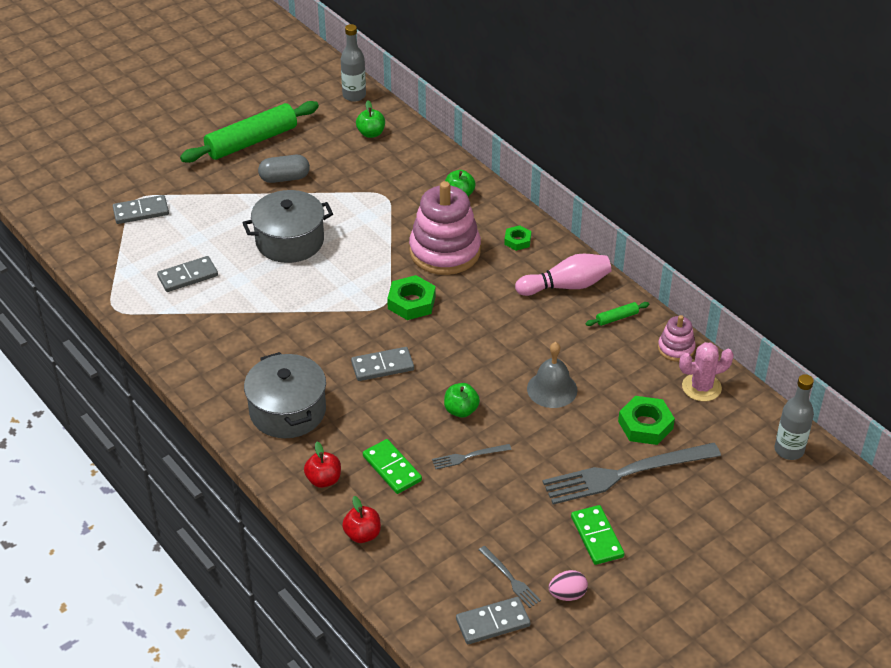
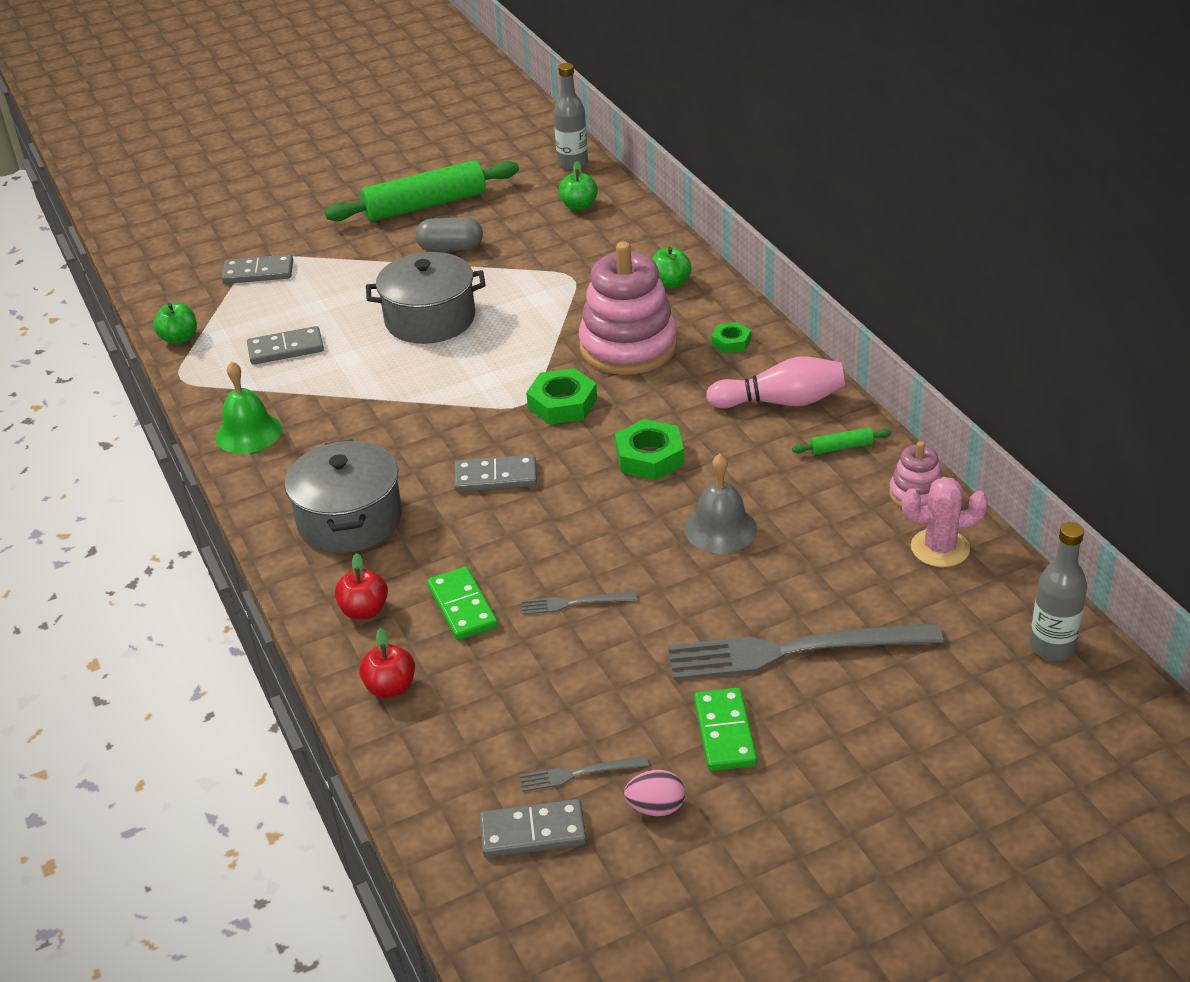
camera: 15 degrees right, 5 degrees down
green apple [444,383,480,418] -> green apple moved to [153,303,197,344]
grey fork [479,546,541,608] -> grey fork turned 105 degrees clockwise [520,756,649,792]
green nut [618,396,675,445] -> green nut moved to [615,419,684,480]
none -> green bell [216,361,282,454]

